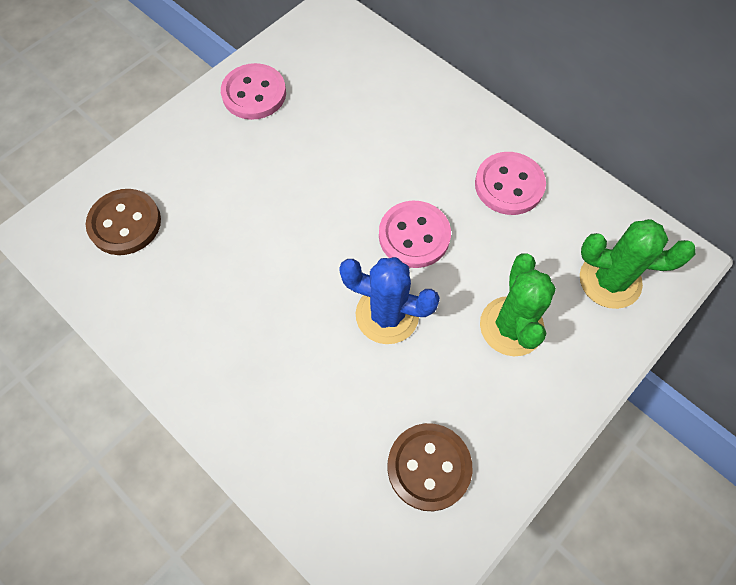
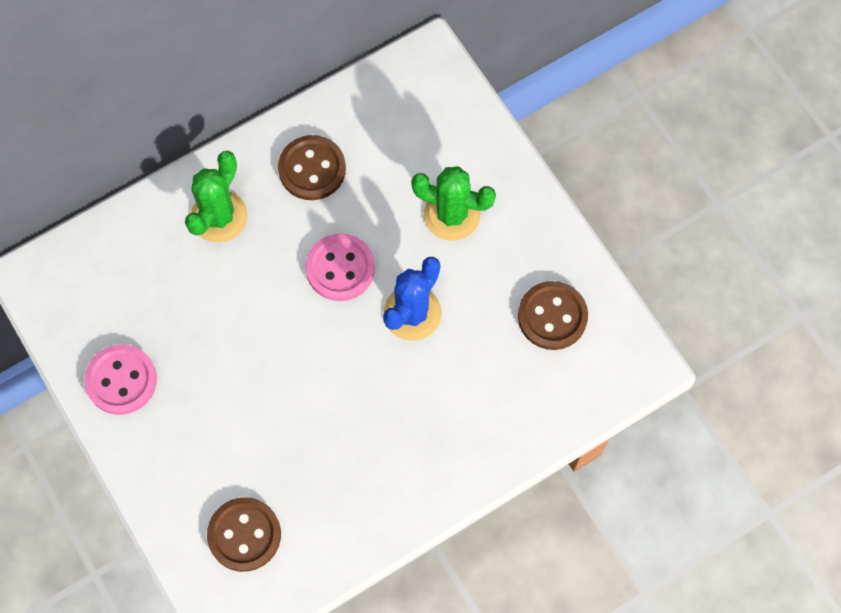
camera: 75 degrees left, 5 degrees up
pink button [475,152,546,215] -> brown button [278,135,346,200]
green cactus [580,219,695,309] -> green cactus moved to [185,151,248,243]

